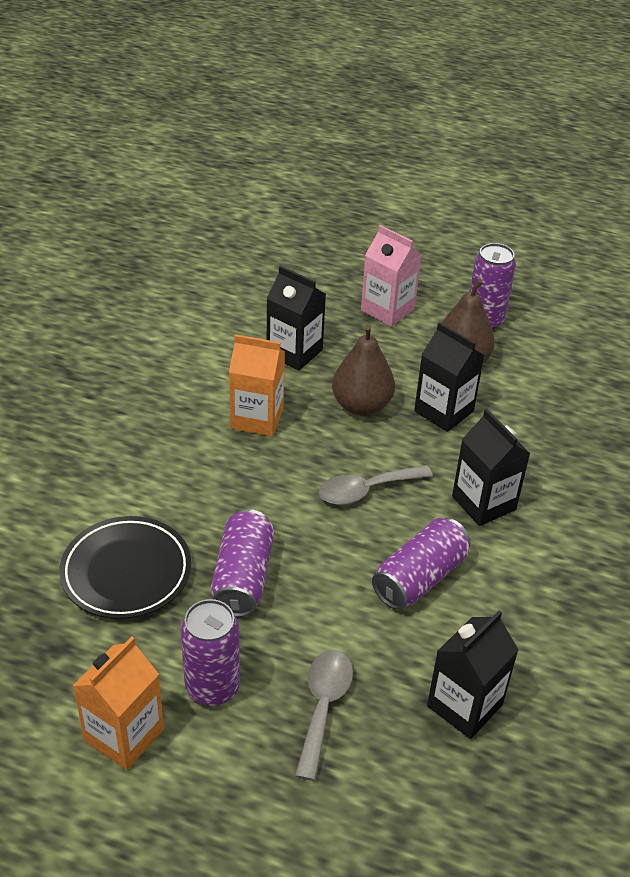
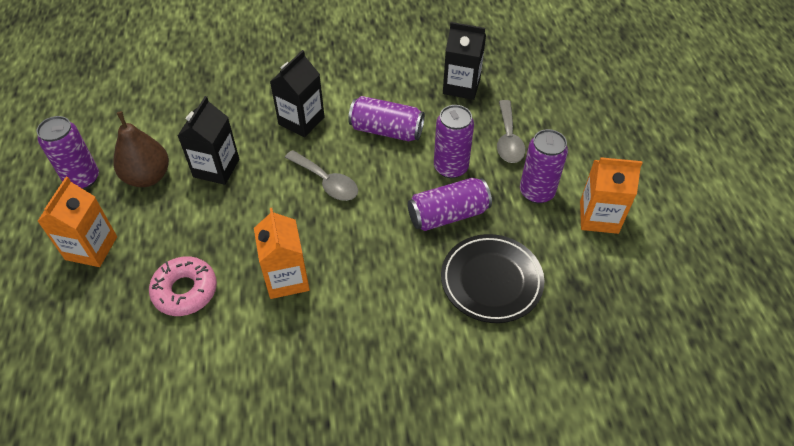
camera: 115 degrees left, 10 degrees up
black carton [267,266,326,370] -> pink donut [149,256,217,316]
grey spoon [295,650,353,781] -> grey spoon turned 75 degrees counterclockwise [497,100,525,163]
brown pear [332,324,395,416] -> none
pink carton [361,225,422,327] -> orange carton [37,177,117,267]
none -> purple can [434,105,474,178]

